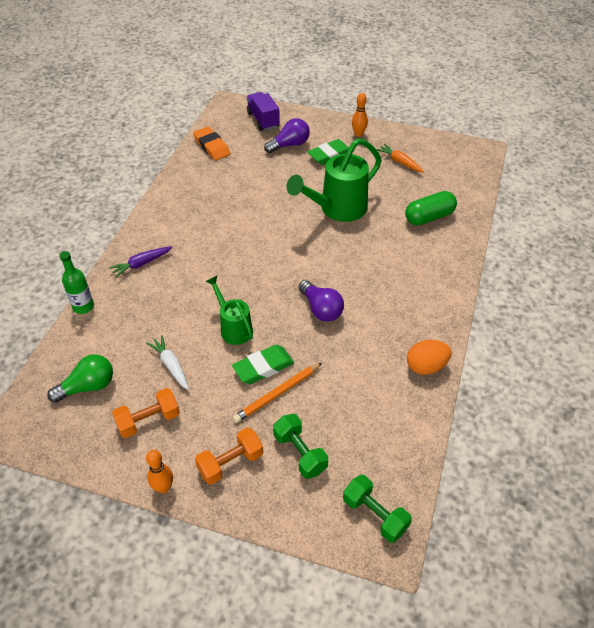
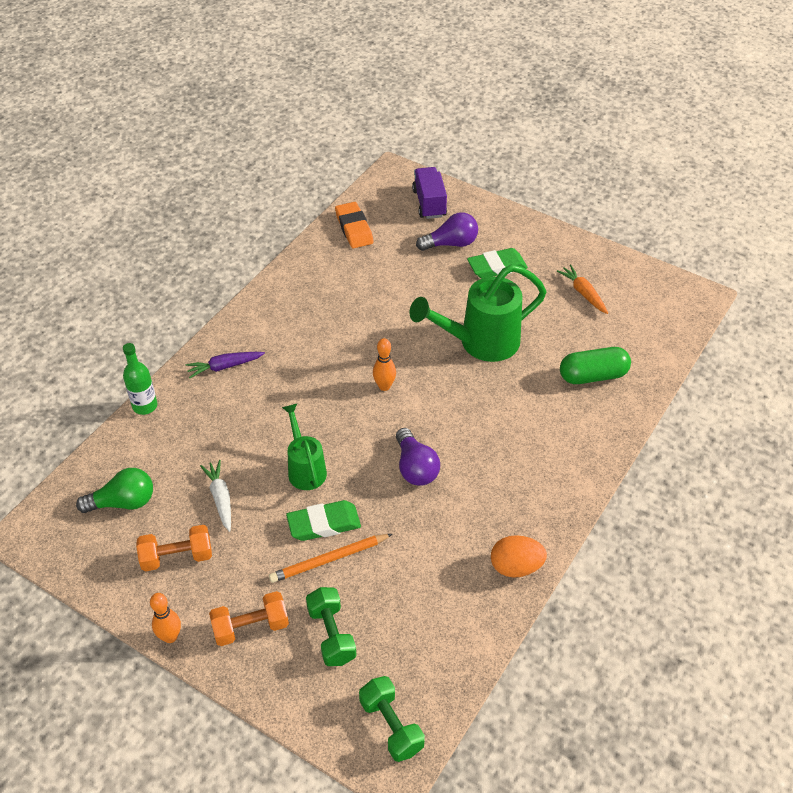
camera: 15 degrees right, 0 degrees up
orange bowling pin [352,93,368,137] -> orange bowling pin moved to [373,338,396,391]

